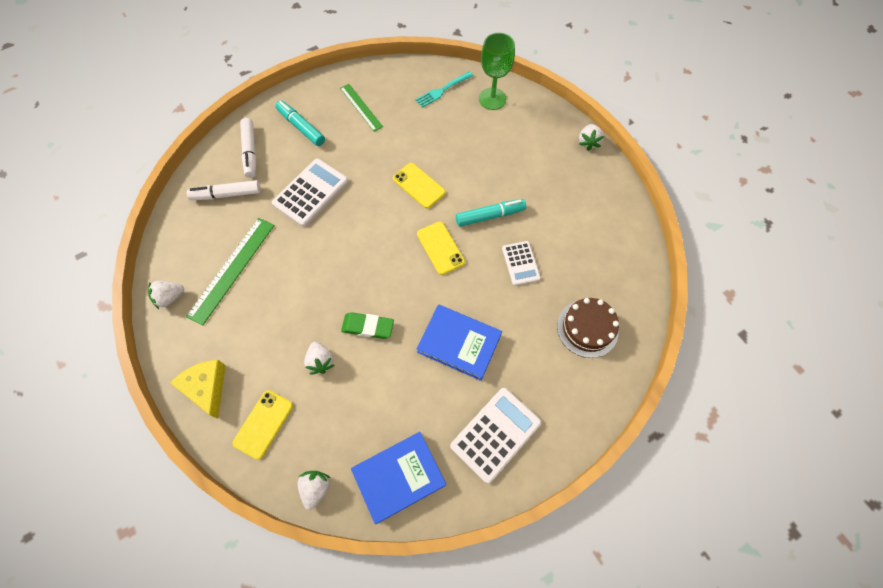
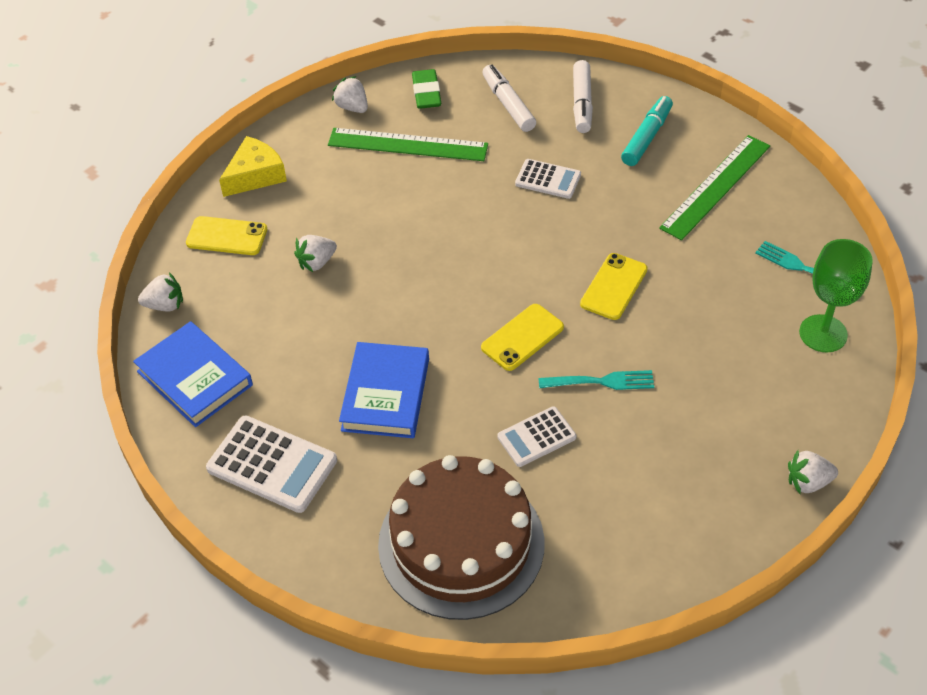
camera: 75 degrees right, 15 degrees down
white marker [240,118,256,178] -> white marker turned 60 degrees counterclockwise [573,60,593,133]
white calculator [272,158,348,227] -> white calculator [515,159,581,199], size x0.61
green ruler [340,84,383,132] -> green ruler [659,135,770,240], size x1.60
green eraser [341,312,394,339] -> green eraser moved to [412,69,441,109]
turquoise marker [456,199,526,227] -> turquoise fork [538,370,654,390]
brown cake [557,298,619,358] -> brown cake [378,455,544,620], size x1.74

